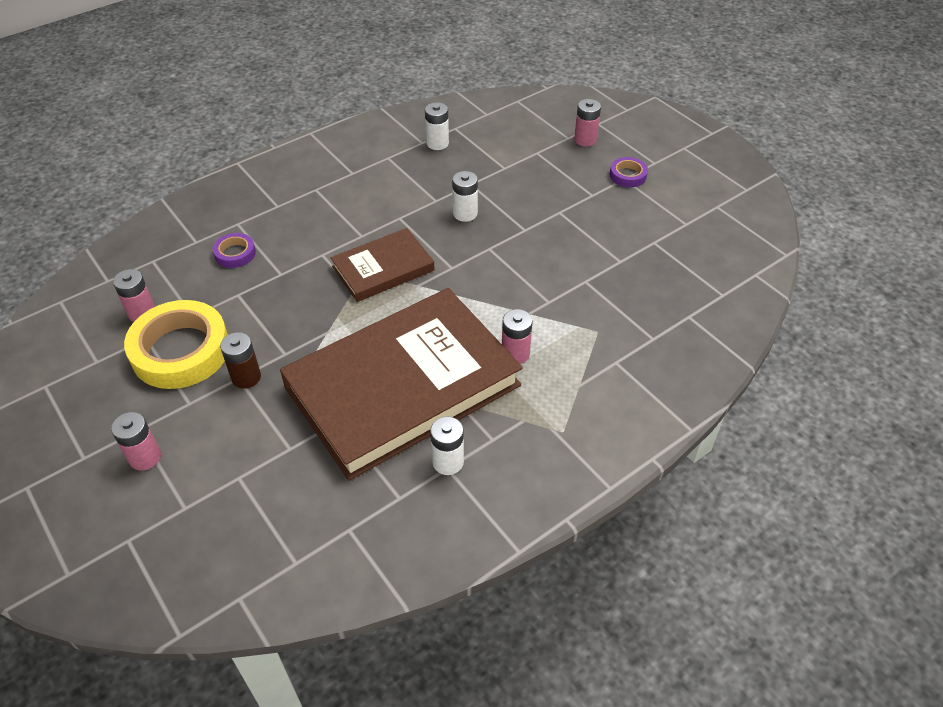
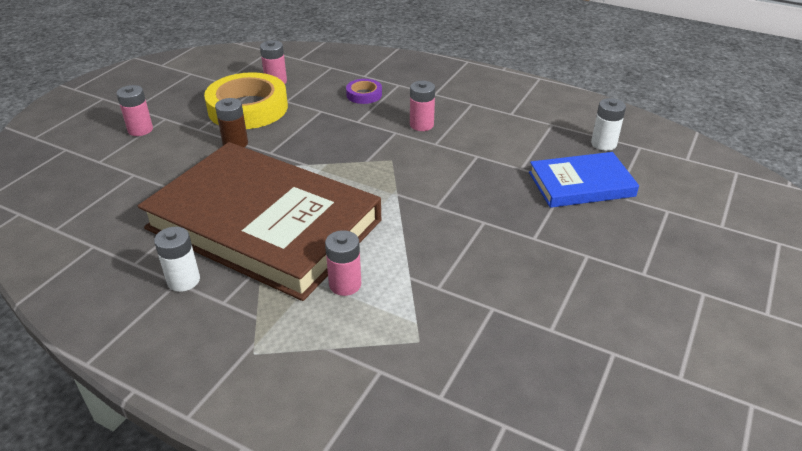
camera: 65 degrees right, 10 degrees down
brown book [331,228,435,302] -> none
white battery [452,171,478,222] -> none
pink battery [574,99,601,146] -> pink battery moved to [410,81,435,131]
purple tape [609,157,648,187] -> none
none -> blue book [529,152,639,208]

